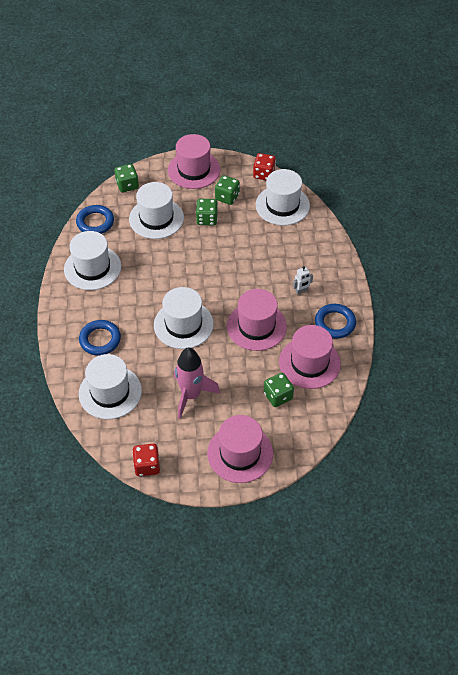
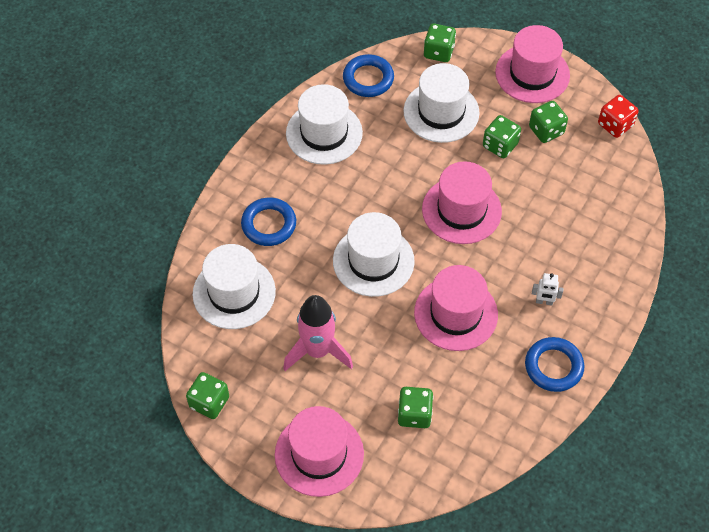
camera: 35 degrees right, 5 degrees up
red dice [132,444,160,476] -> green dice [186,372,229,419]
white hat [256,169,310,226] -> none
pink hat [279,325,341,389] -> pink hat moved to [422,161,502,244]

